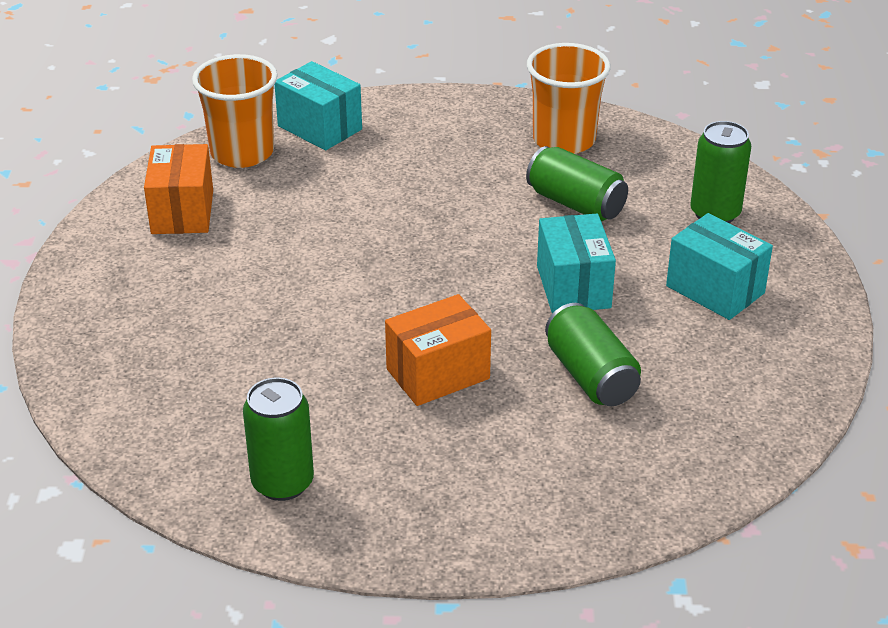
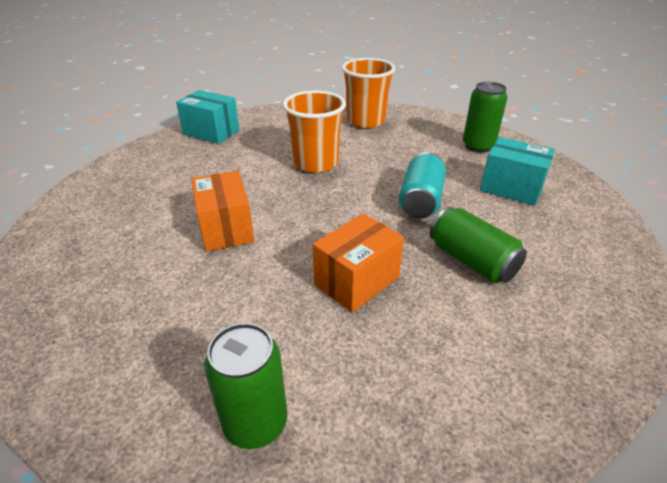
camera: 15 degrees left, 0 degrees up
orange box [144,144,213,234] -> orange box moved to [191,171,254,252]
orange cup [192,54,278,168] -> orange cup moved to [283,91,346,173]
green can [526,146,628,221] -> none
turquoise box [537,214,616,314] -> turquoise can [399,152,446,218]

